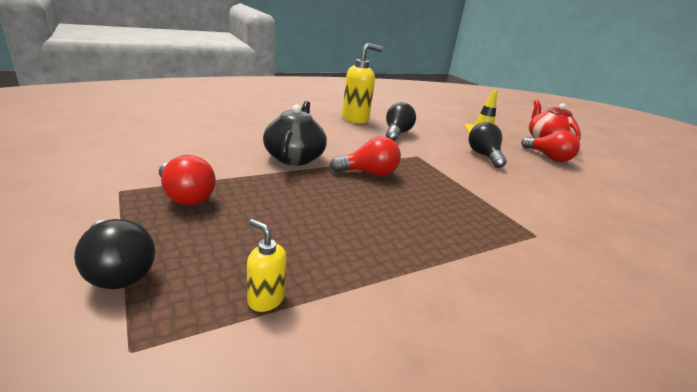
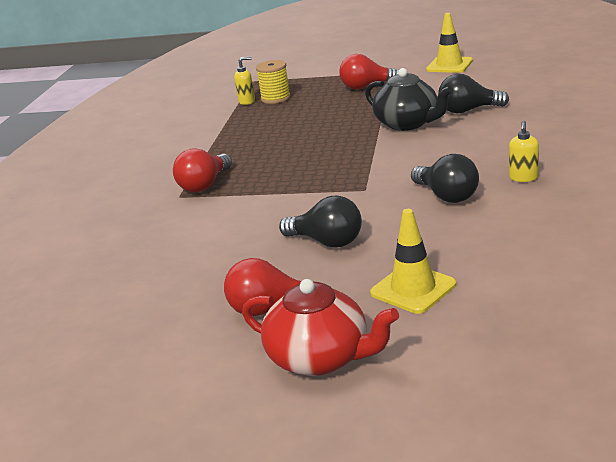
camera: 135 degrees right, 0 degrees up
black light bulb [74,219,155,289] -> black light bulb moved to [438,74,509,113]
red light bulb [330,136,401,176] -> red light bulb moved to [173,149,232,192]
yellow soap dispenser [342,43,383,124] -> yellow soap dispenser [509,121,539,182], size x0.51
none -> yellow spool [256,60,291,104]
none -> yellow traffic cone [426,13,473,73]

